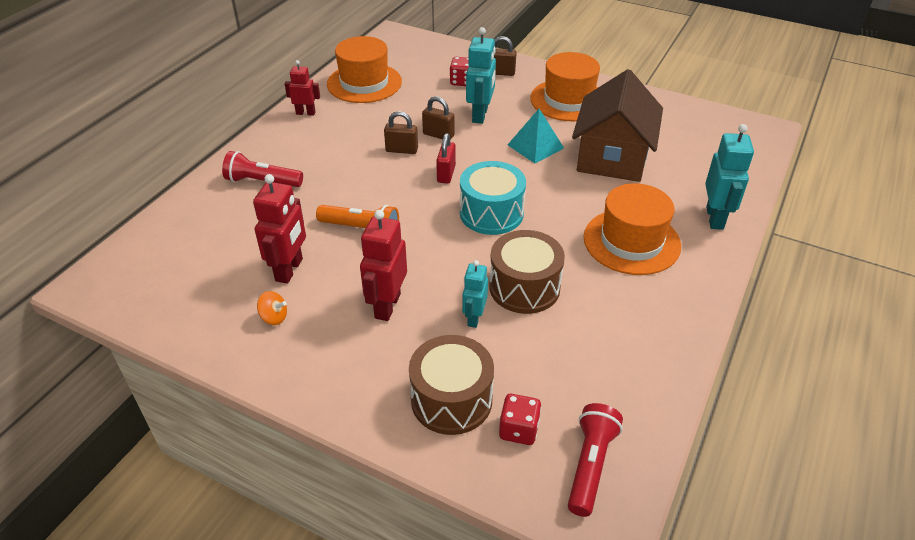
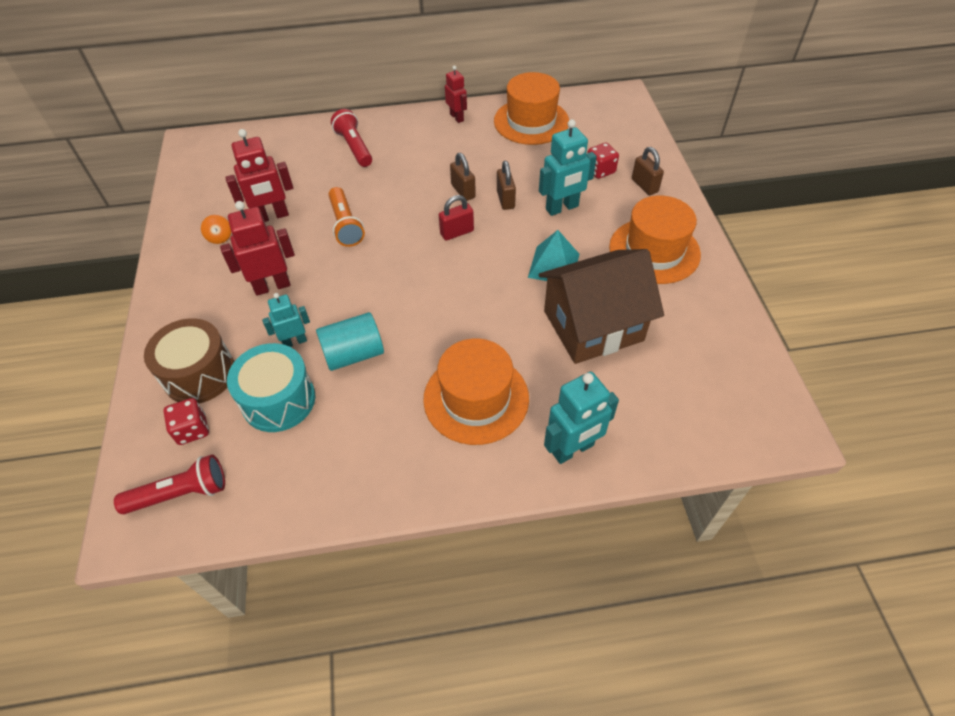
camera: 55 degrees right, 10 degrees up
turquoise drum [460,161,526,235] -> turquoise drum moved to [227,343,315,432]
brown drum [489,230,565,314] -> turquoise cylinder [316,312,384,371]

